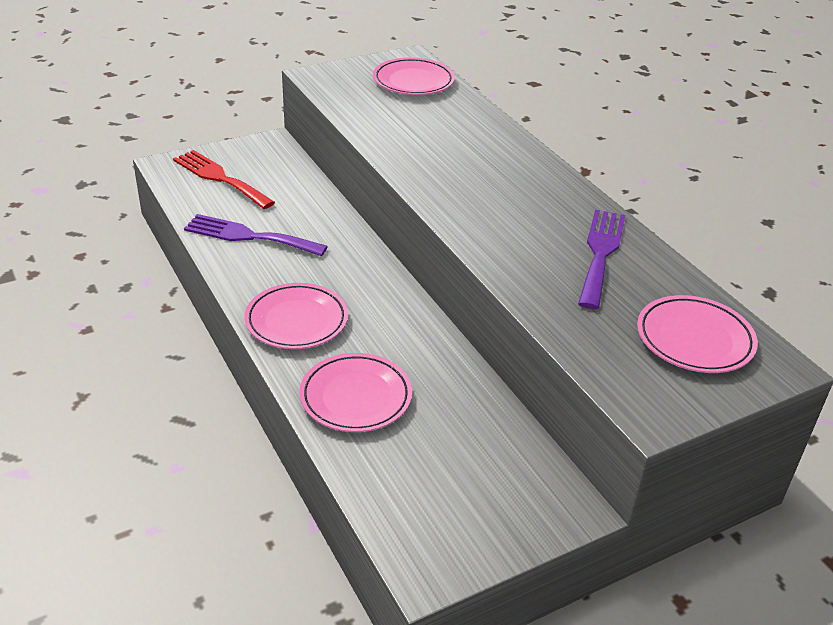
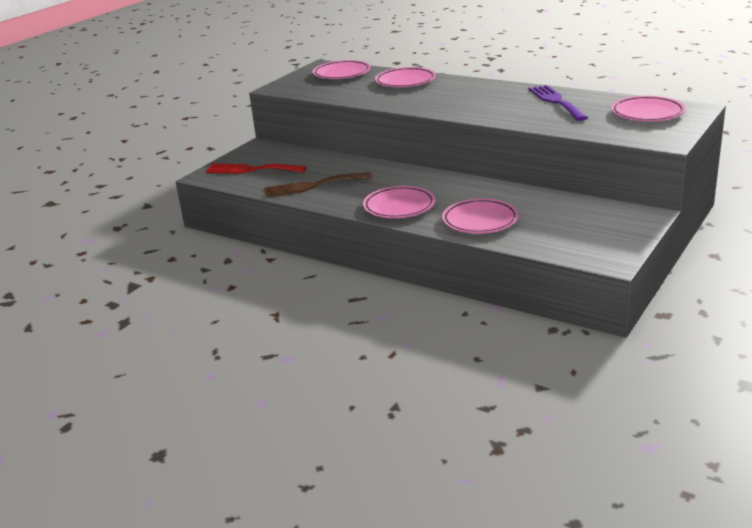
camera: 25 degrees left, 10 degrees down
purple fork [184,214,328,256] -> brown fork [264,172,372,197]
none -> pink plate [375,67,436,87]

